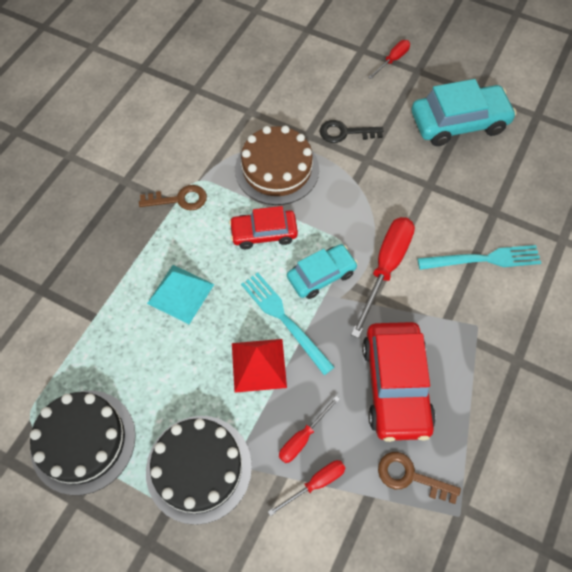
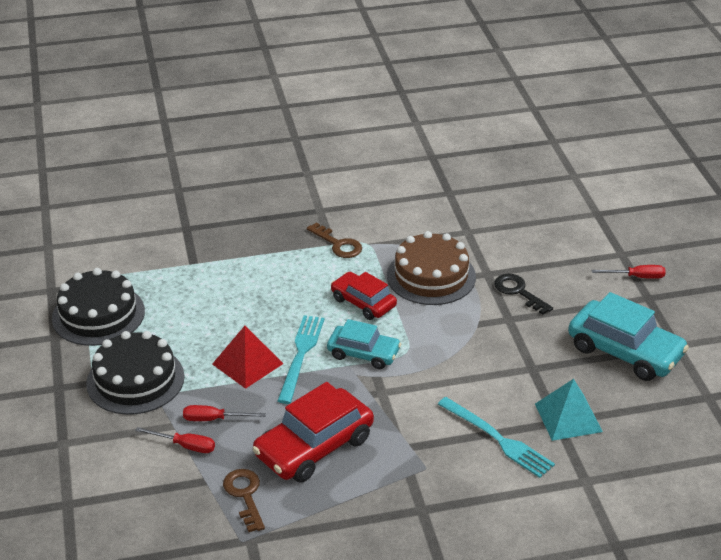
camera: 50 degrees right, 25 degrees down
turquoise pyramid [147,265,214,324] -> turquoise pyramid moved to [535,379,603,441]
red screwdriver [351,217,415,338] -> none

